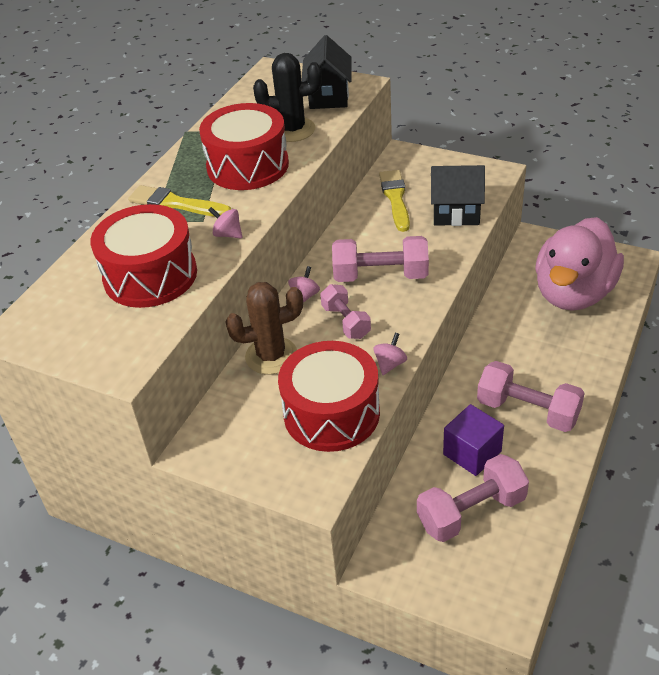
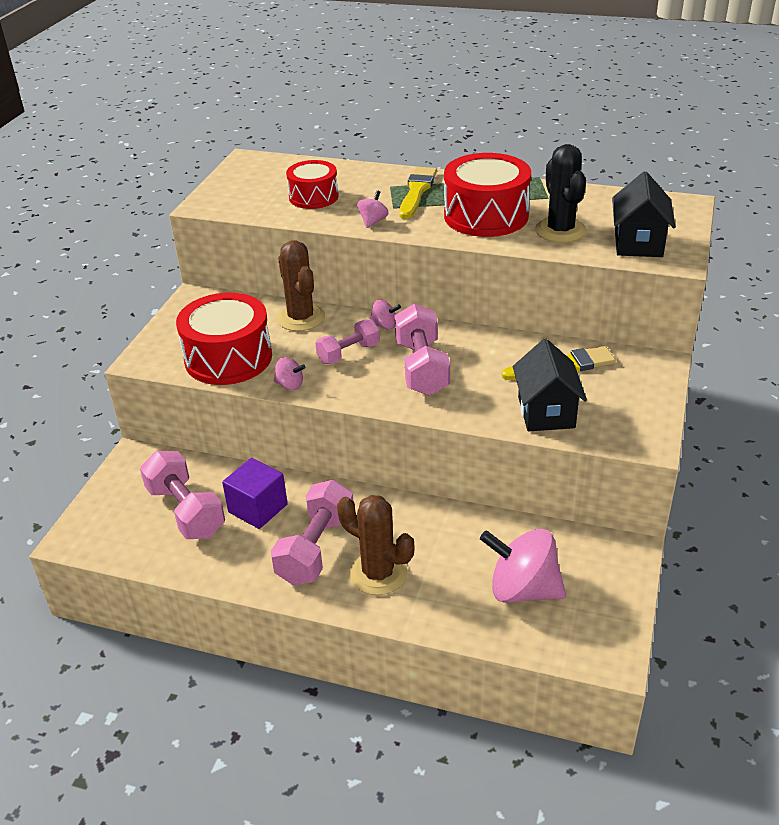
camera: 80 degrees right, 5 degrees down
red drum [90,204,197,308] -> red drum [286,160,339,209], size x0.62
black house [301,35,352,109] -> black house turned 75 degrees counterclockwise [612,171,676,257]
pink duck [535,217,624,311] -> pink spinning top [480,529,566,603]
none -> brown cactus [337,495,414,595]

